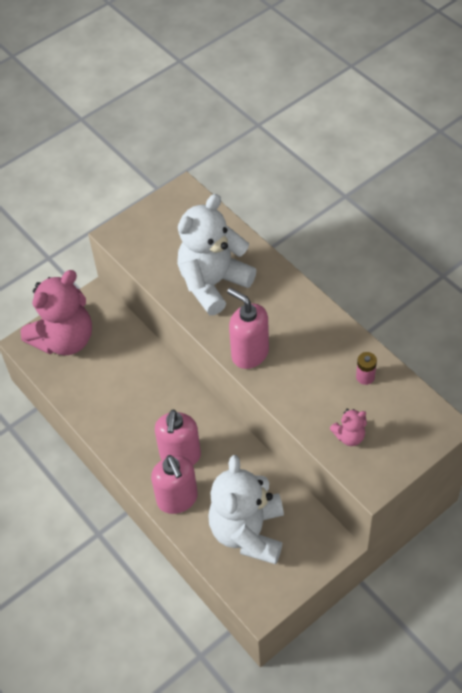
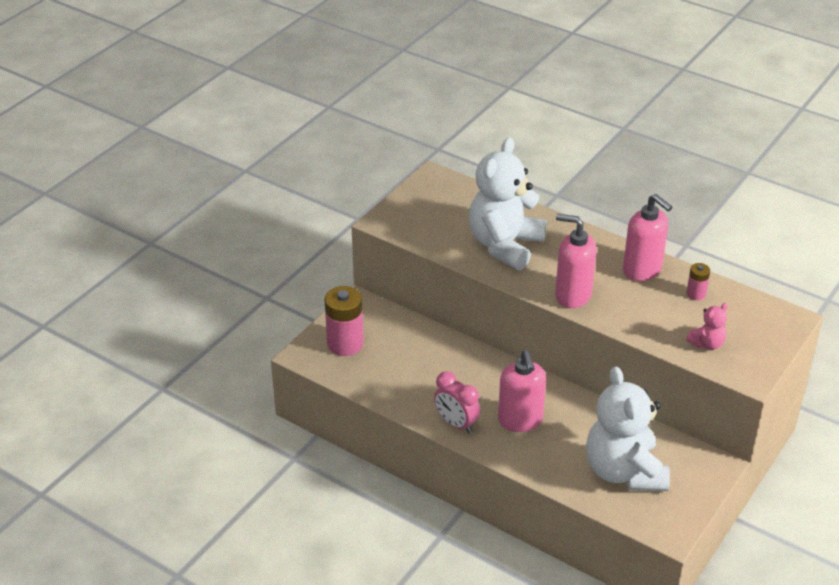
camera: 20 degrees left, 15 degrees down
pink teddy bear [20,270,92,355] -> pink battery [325,286,364,356]
pink soap dispenser [151,455,198,514] -> pink soap dispenser moved to [623,194,672,281]
none -> pink clock [434,371,480,433]

